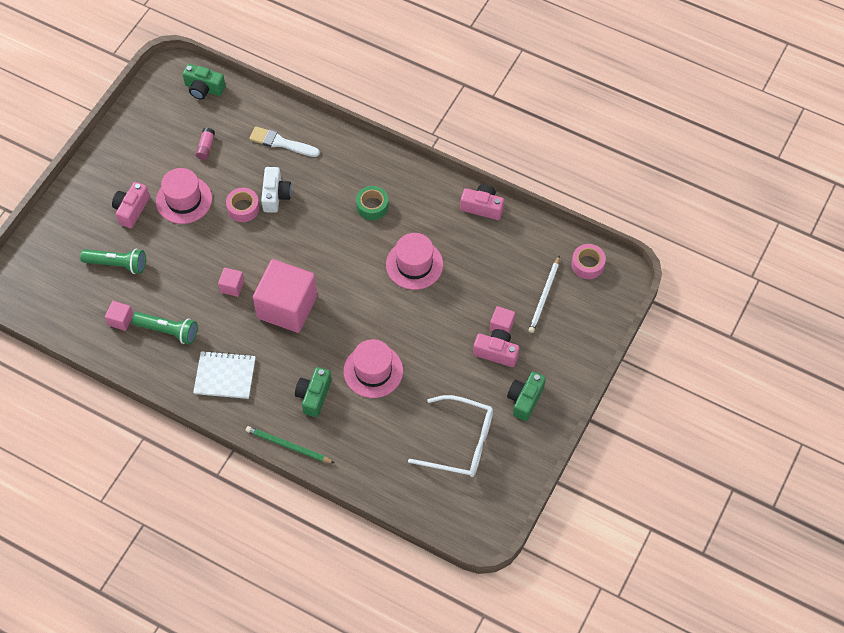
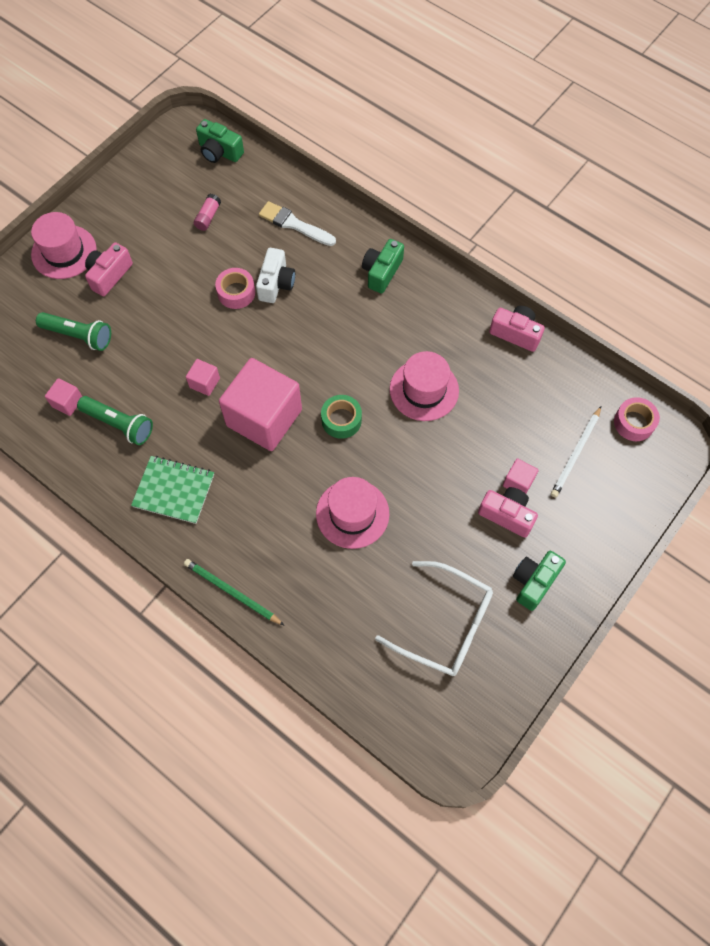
camera: 10 degrees right, 5 degrees up
pink hat [156,168,212,224] -> pink hat moved to [31,212,97,279]
white notebook [193,351,256,399] -> green notebook [131,456,214,524]
green camera [295,367,331,417] -> green camera moved to [362,239,404,293]
green tape [356,186,389,220] -> green tape moved to [321,395,362,439]

